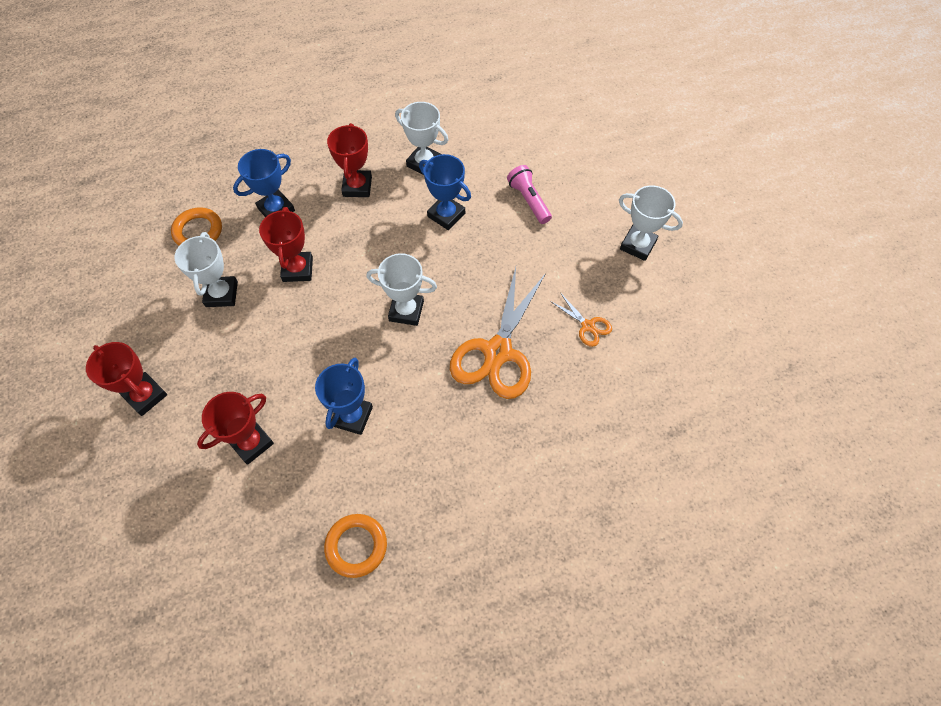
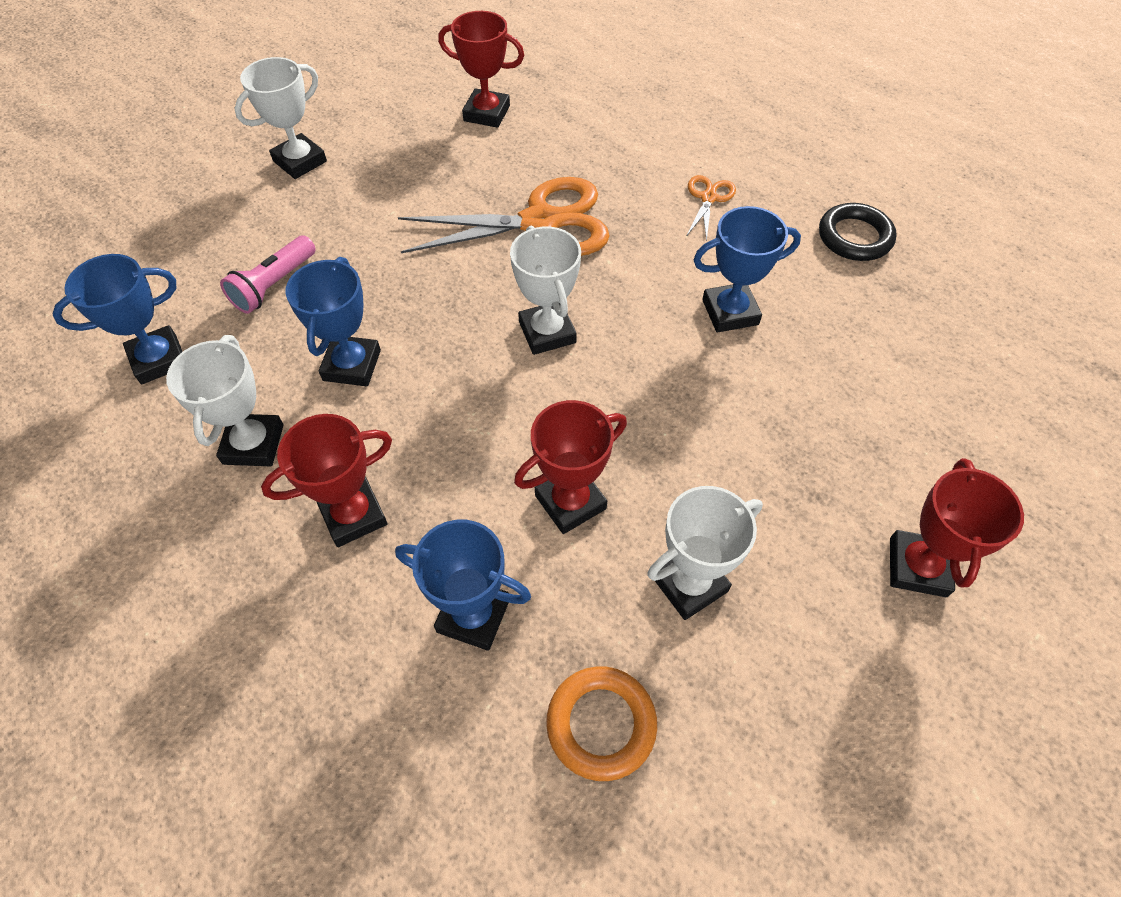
camera: 120 degrees left, 5 degrees down
red trophy [197,392,274,465] -> red trophy moved to [438,11,524,128]
orange ring [324,514,387,578] -> black ring [819,203,897,261]
orange scissors [550,294,612,347] -> orange scissors moved to [686,175,736,242]
white trophy [619,185,683,261] -> white trophy turned 45 degrees clockwise [234,57,327,179]
none -> blue trophy [53,254,183,384]

